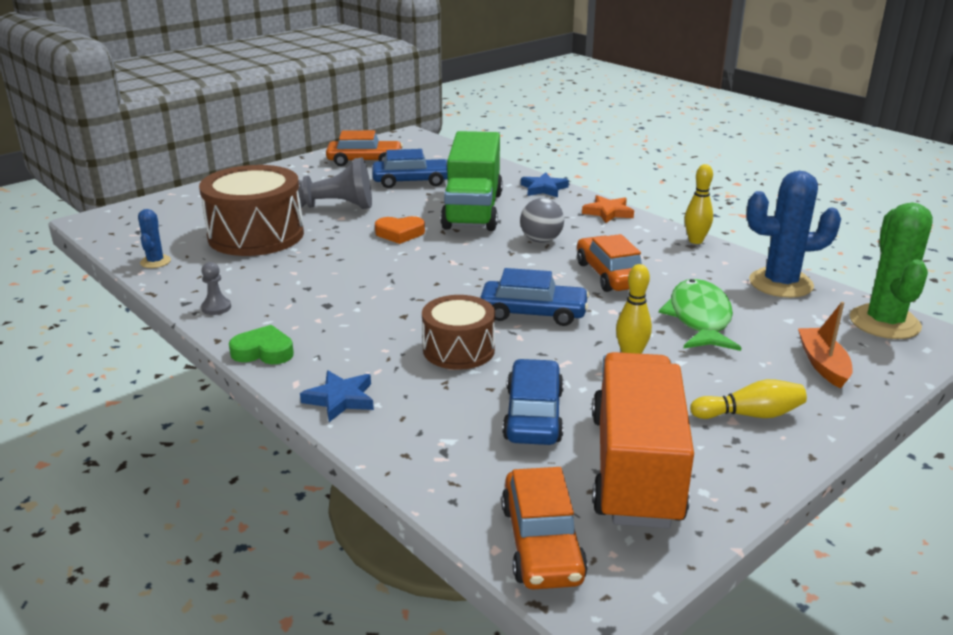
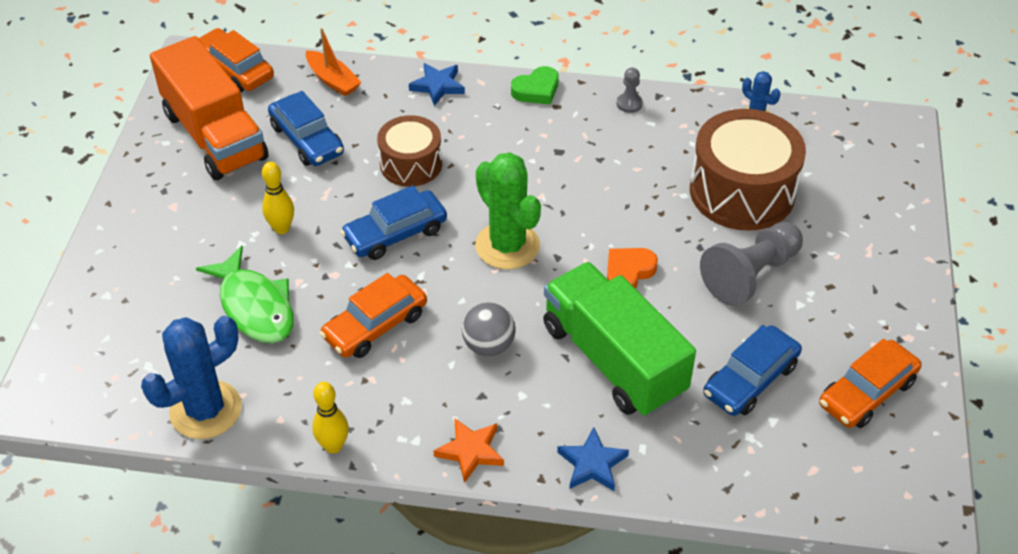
camera: 140 degrees right, 20 degrees up
orange car [577,234,642,292] -> orange car turned 105 degrees clockwise [320,273,427,358]
yellow bowling pin [690,379,807,419] -> none
orange boat [798,302,853,389] -> orange boat moved to [306,28,362,96]
green cactus [850,203,933,339] -> green cactus moved to [475,152,541,269]

